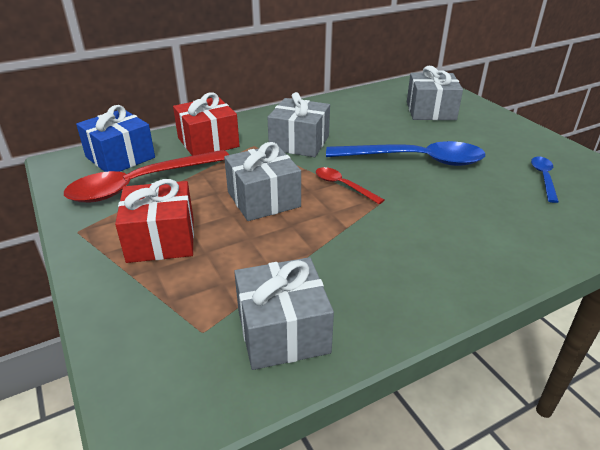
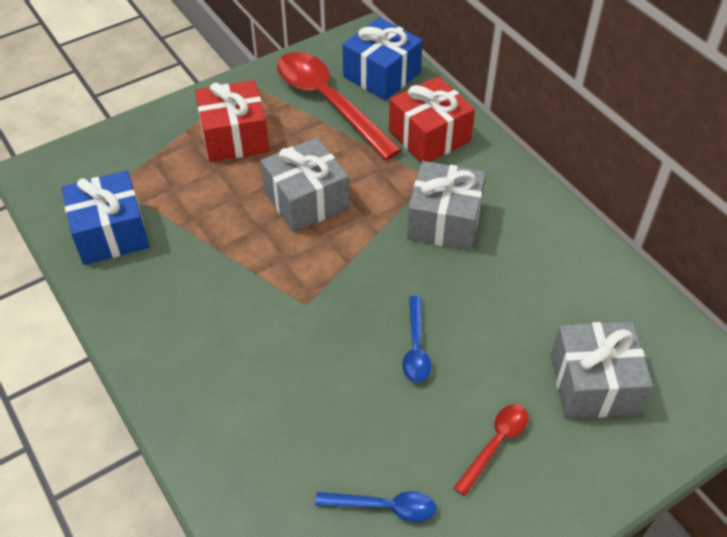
camera: 85 degrees right, 15 degrees up
grey gift [234,257,334,370] -> blue gift [62,171,149,265]
red spoon [316,167,384,204] -> red spoon moved to [454,404,528,496]
blue spoon [326,141,485,166] -> blue spoon [402,296,431,383], size x0.48

